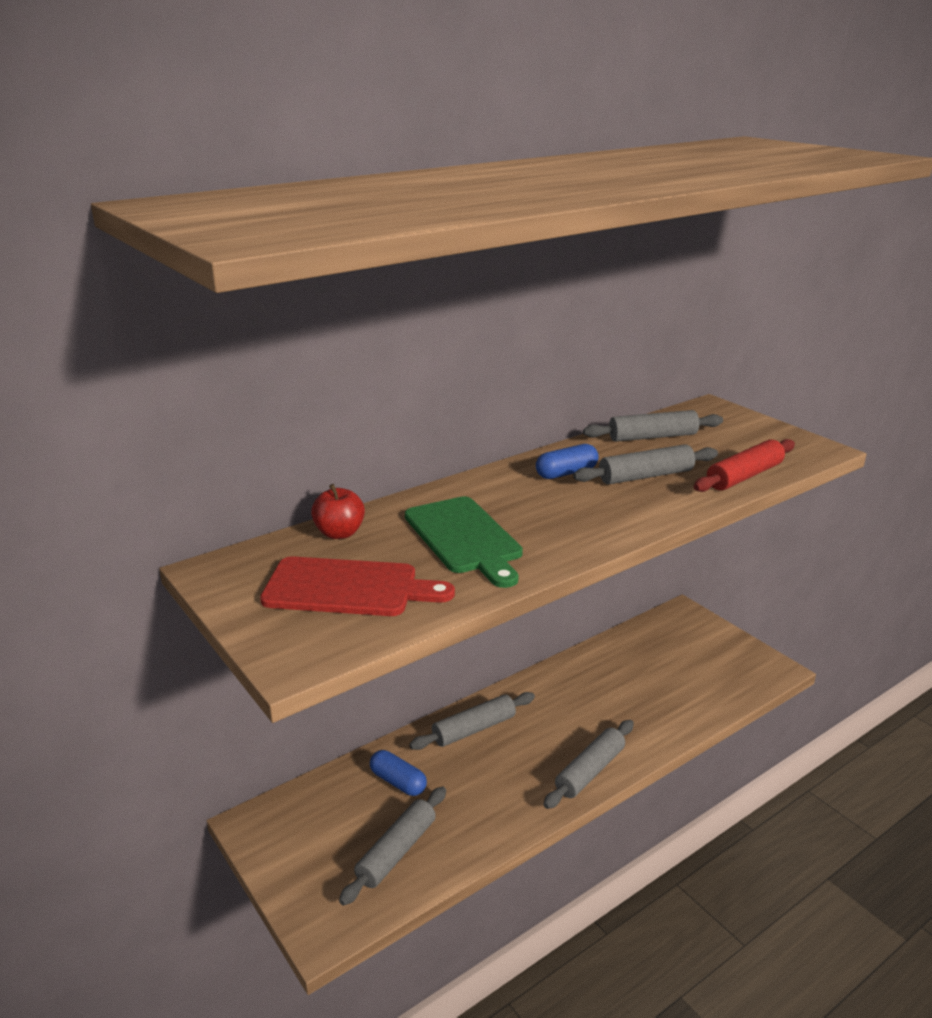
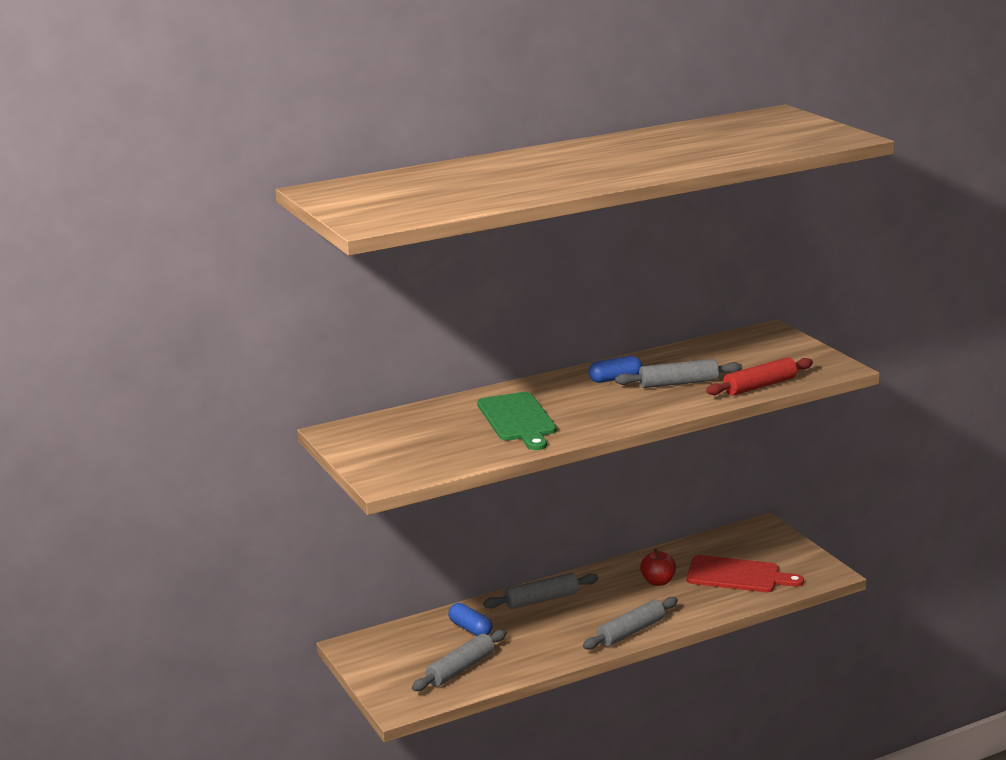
camera: 10 degrees right, 5 degrees down
red cutting board [260,556,455,616] -> red cutting board moved to [686,555,804,592]
red apple [311,484,365,539] -> red apple moved to [640,549,676,586]
grey rolling pin [583,410,723,442] -> none

